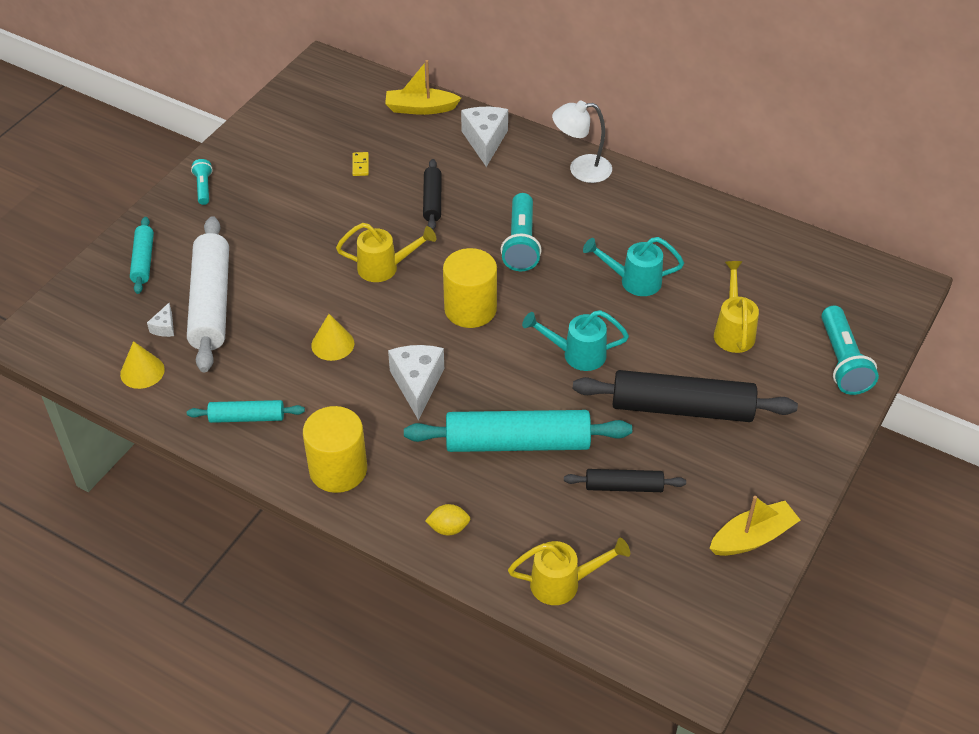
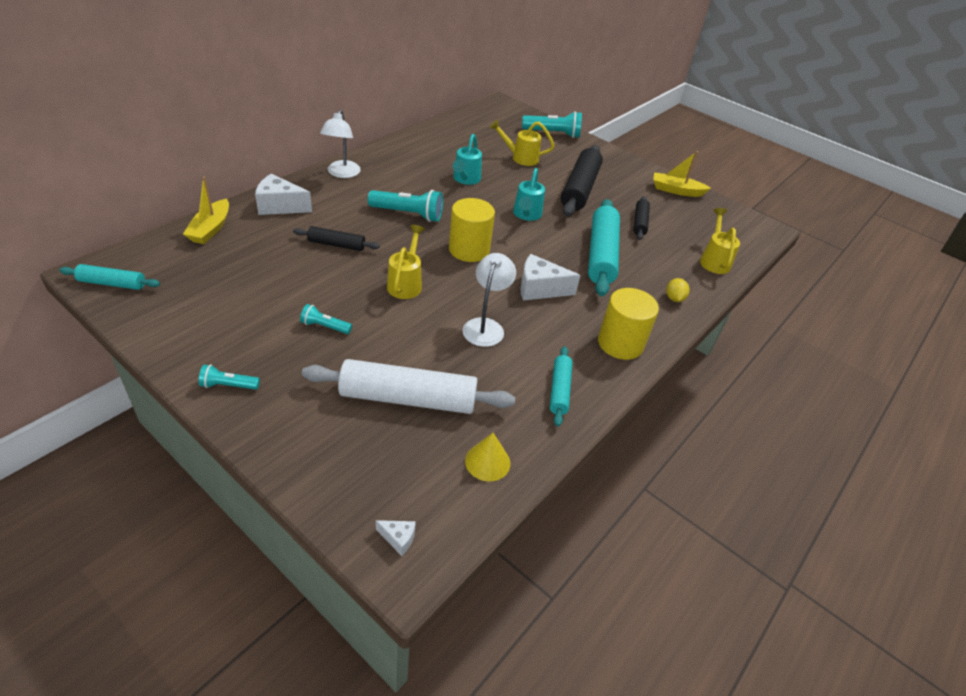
camera: 85 degrees left, 5 degrees down
turquoise rolling pin [130,217,154,294] -> turquoise rolling pin moved to [59,264,160,290]
white cheese [147,303,174,337] -> white cheese moved to [376,520,416,556]
yellow cone [311,314,354,361] -> white lamp [463,253,516,347]
yellow domino [352,152,369,176] -> none
yellow boat [709,496,801,556] -> yellow boat turned 60 degrees counterclockwise [653,151,711,197]
none -> turquoise flashlight [300,304,352,334]

